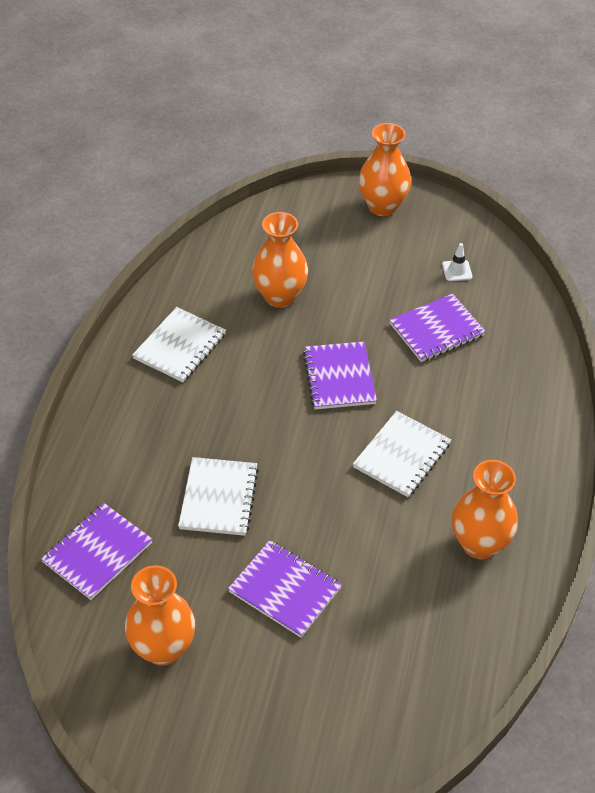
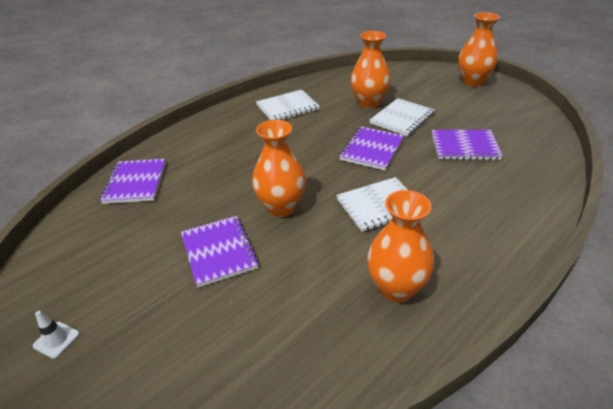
camera: 35 degrees right, 10 degrees down
purple notebook [41,503,153,600] -> purple notebook turned 75 degrees counterclockwise [100,159,166,204]
orange vase [125,565,195,666] -> orange vase moved to [252,120,306,217]
white notebook [178,457,259,536] -> white notebook moved to [370,98,435,136]
white traffic cone [442,243,472,281] -> white traffic cone moved to [33,311,79,359]

